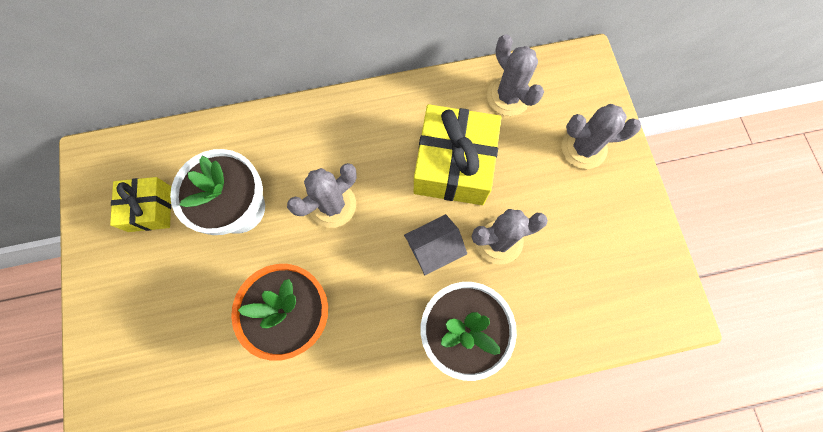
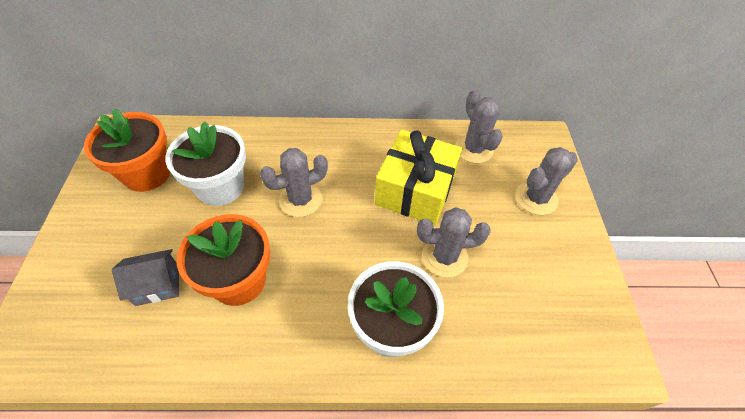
camera: 10 degrees right, 20 degrees down
yellow gift [110,177,171,232] -> orange flower pot [84,109,170,192]
grey house [404,214,467,275] -> grey house moved to [112,249,179,306]
grey cactus [562,104,641,169] -> grey cactus turned 45 degrees counterclockwise [516,147,578,215]

